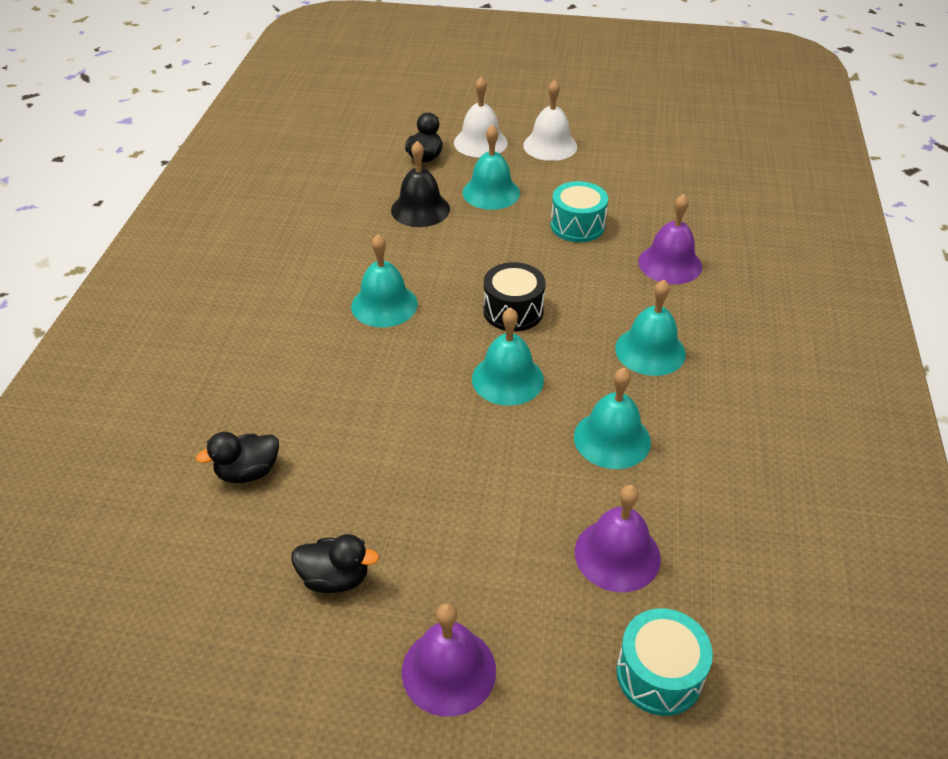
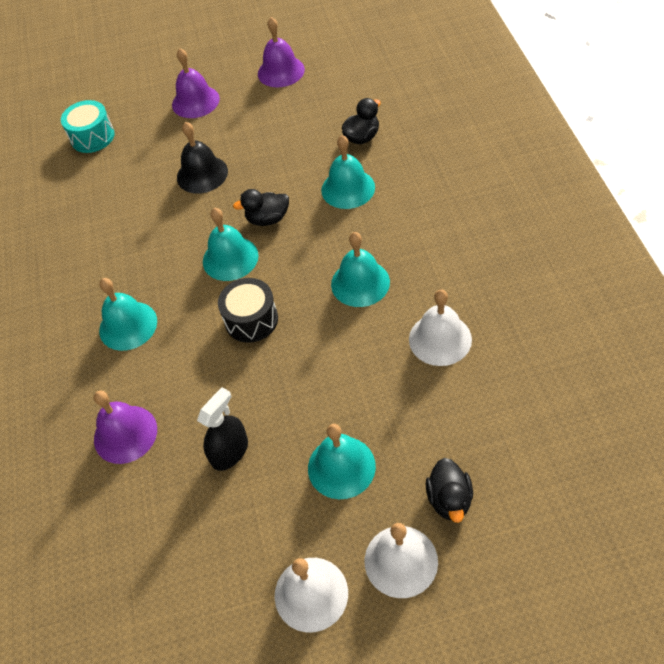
camera: 165 degrees right, 10 degrees up
black duck [291,534,379,593] -> black duck moved to [233,189,289,226]
black bell [391,141,450,227] -> black bell moved to [177,122,228,194]
turquoise drum [551,181,608,242] -> black spray bottle [197,387,248,471]
turquoise bell [574,368,651,469] -> turquoise bell moved to [321,135,375,209]
purple bell [575,485,661,592] -> purple bell moved to [258,17,305,87]
none -> white bell [409,290,472,366]

